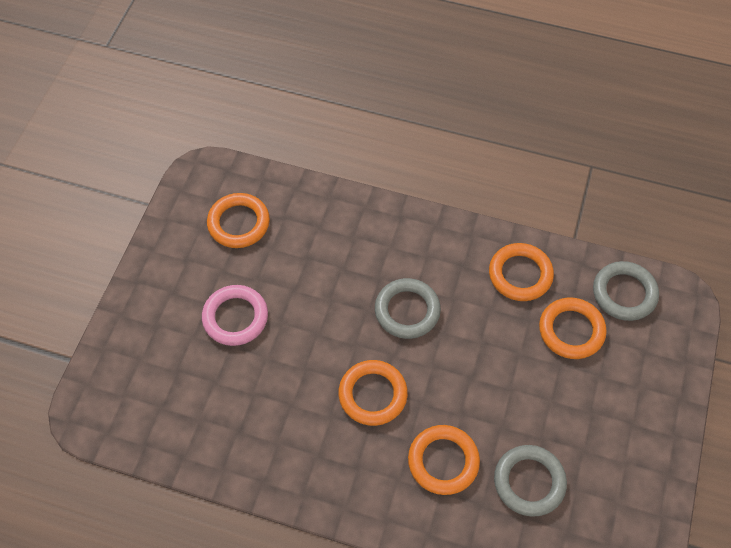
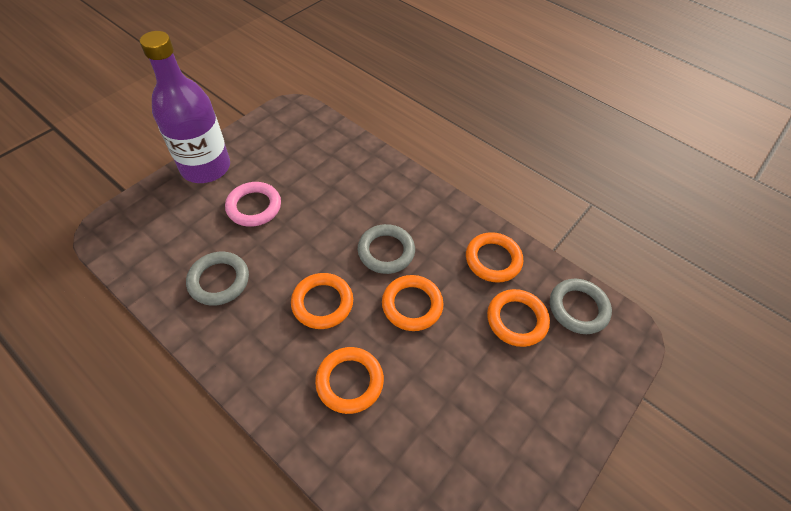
camera: 20 degrees right, 5 degrees down
orange ring [207,193,270,248] -> orange ring moved to [382,275,444,331]
grey ring [494,445,567,517] -> grey ring moved to [186,252,249,306]
none -> purple bottle [140,31,230,183]

